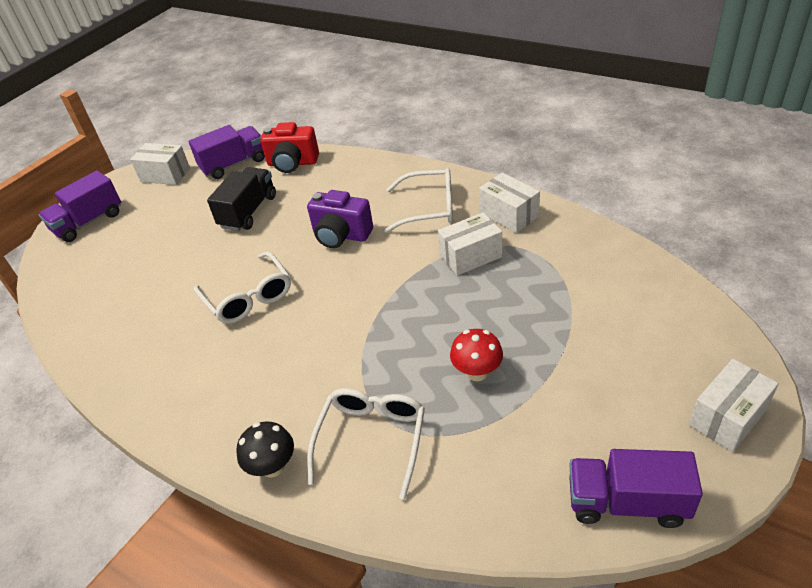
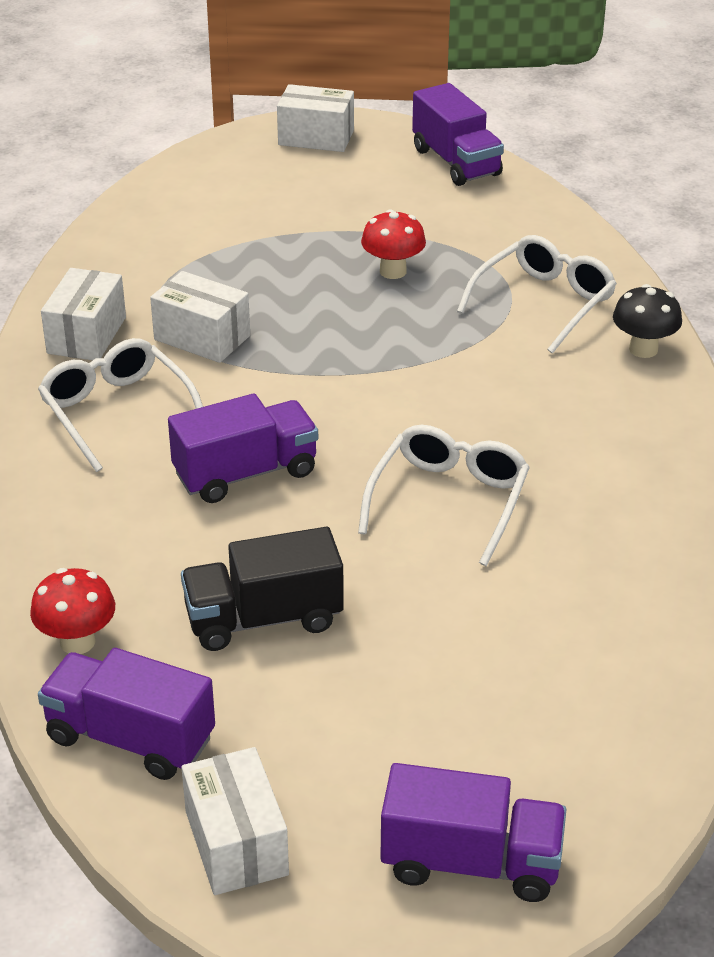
camera: 130 degrees left, 5 degrees down
red camera [260,122,319,173] -> red mushroom [30,568,115,654]
purple camera [307,190,373,248] -> purple truck [168,394,318,503]
white glasses [307,388,425,500] -> white glasses turned 150 degrees clockwise [457,235,617,354]

